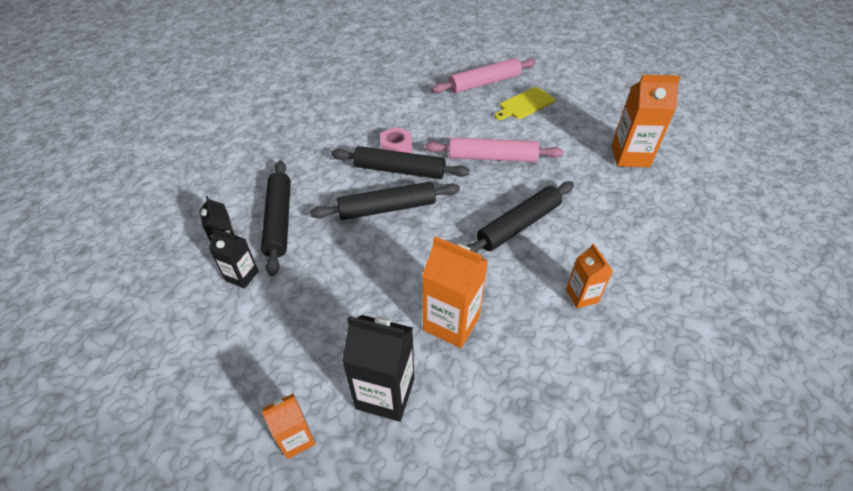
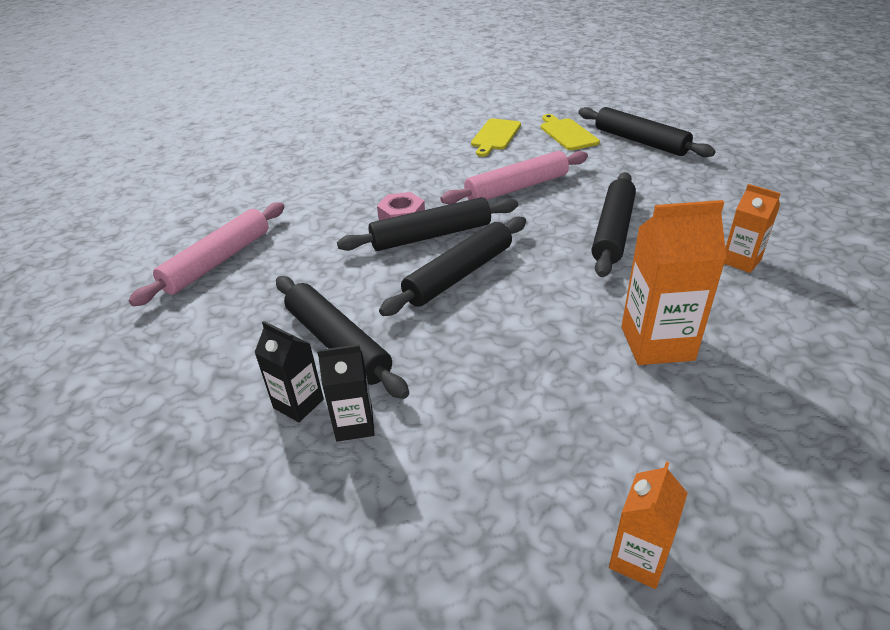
camera: 30 degrees left, 10 degrees down
black carton [342,315,414,422] -> none
pink rolling pin [432,58,536,93] -> pink rolling pin moved to [129,202,284,306]
orange carton [611,75,681,167] -> black rolling pin [578,107,716,157]
none -> yellow cutting board [541,114,600,150]

